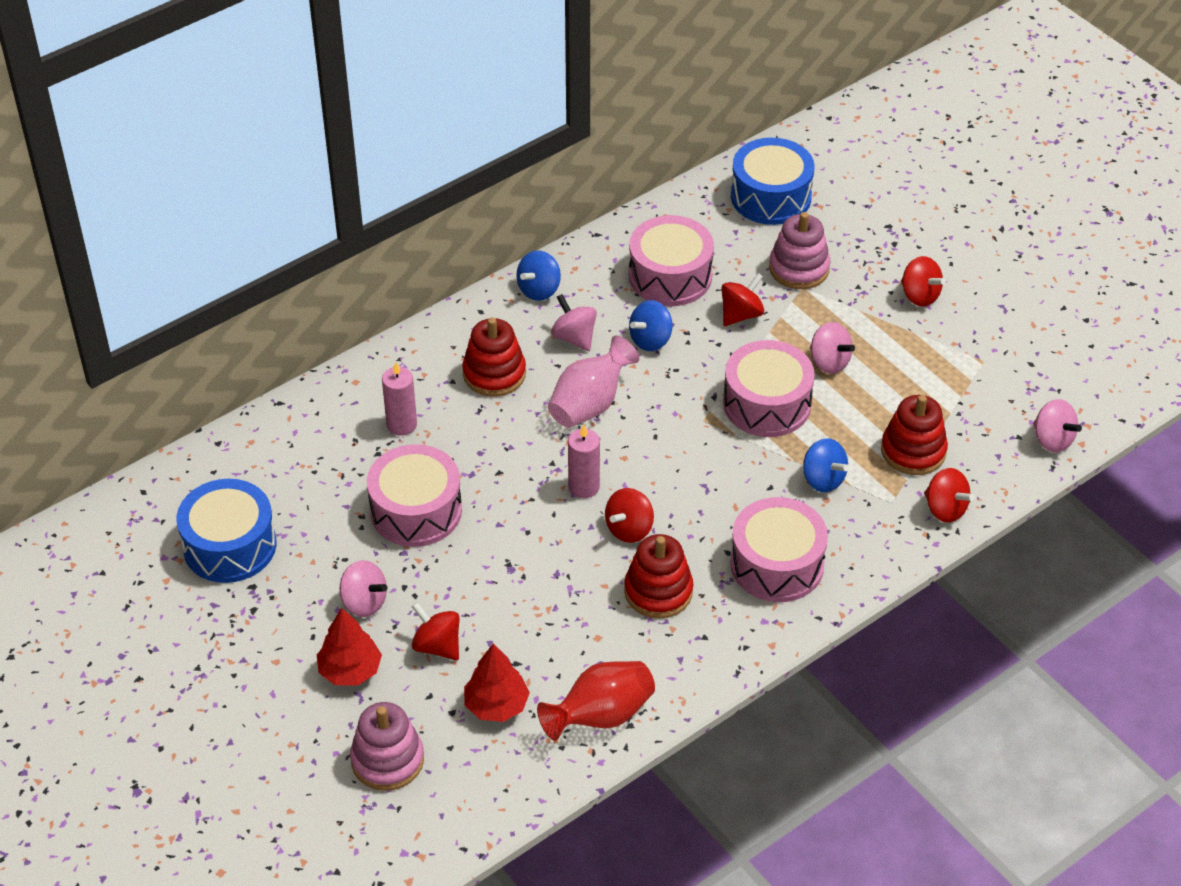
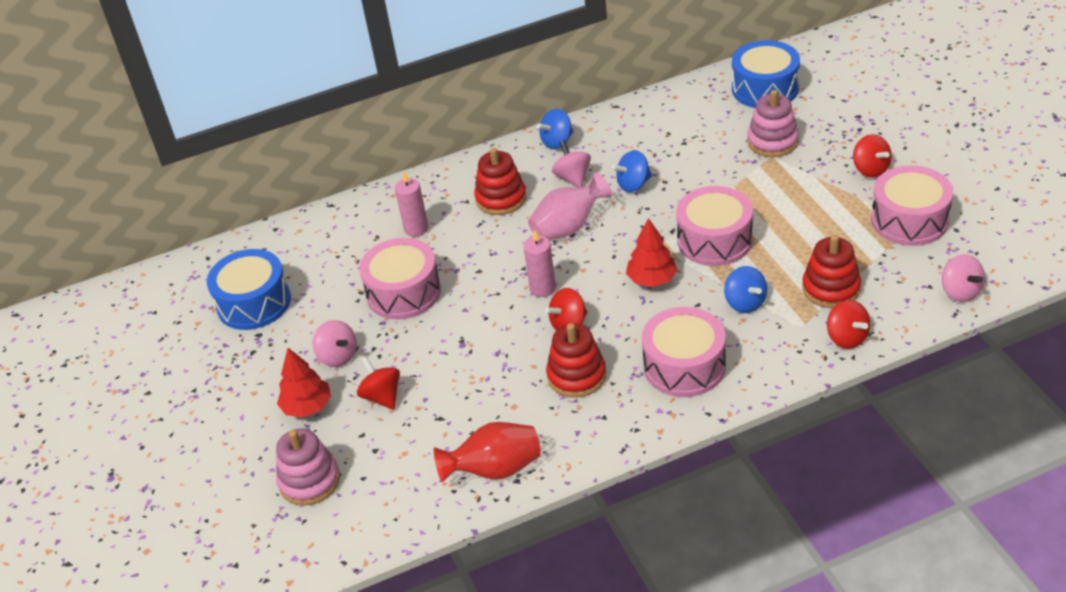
camera: 20 degrees right, 5 degrees down
red tree [464,643,530,722] -> red tree moved to [626,218,677,287]
pink drum [629,215,714,306] -> pink drum moved to [871,165,953,246]
red spinning top [721,273,764,326] -> none
pink spinning top [810,322,855,374] -> none

